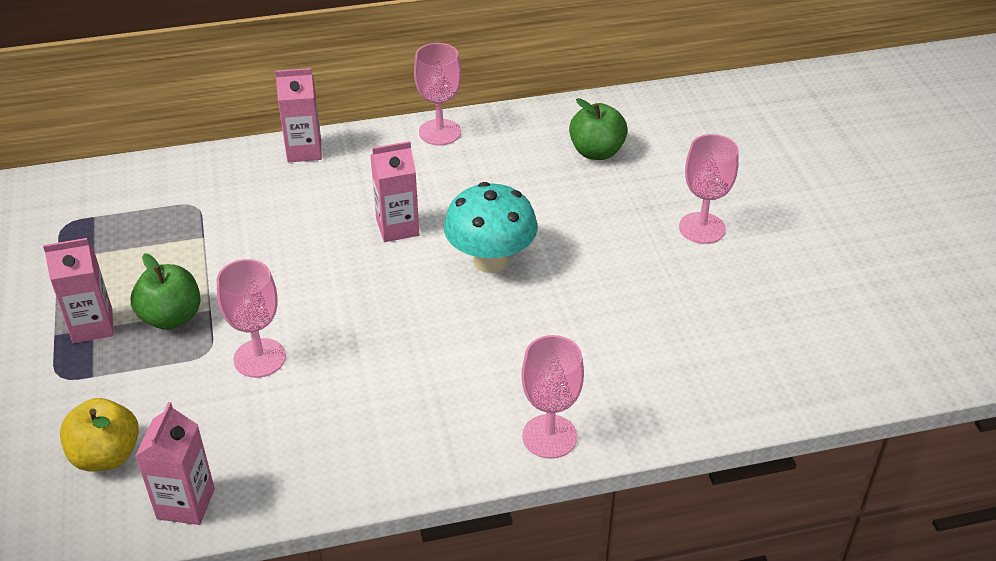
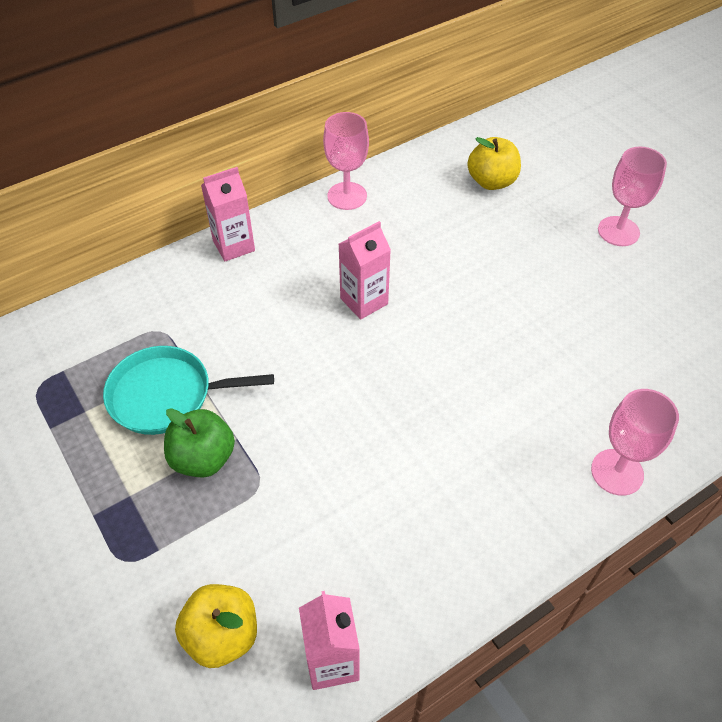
camera: 20 degrees left, 10 degrees up
pink carton [43,238,114,343] -> none
pink goblet [217,259,286,378] -> none
turquoise mushroom [444,182,538,273] -> none
green apple [569,98,628,160] -> yellow apple [467,137,521,190]
none -> turquoise pan [103,346,274,435]

